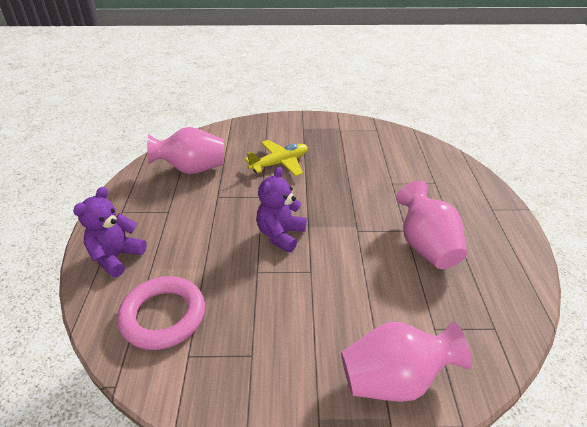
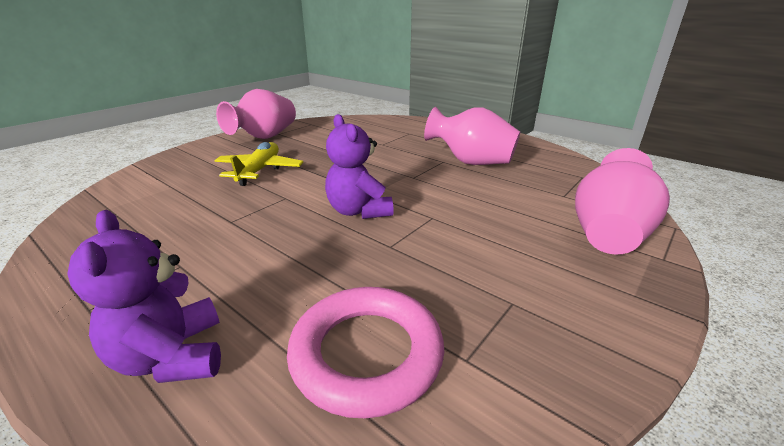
camera: 50 degrees left, 10 degrees down
pink vase [147,127,224,174] -> pink vase moved to [216,89,296,139]

